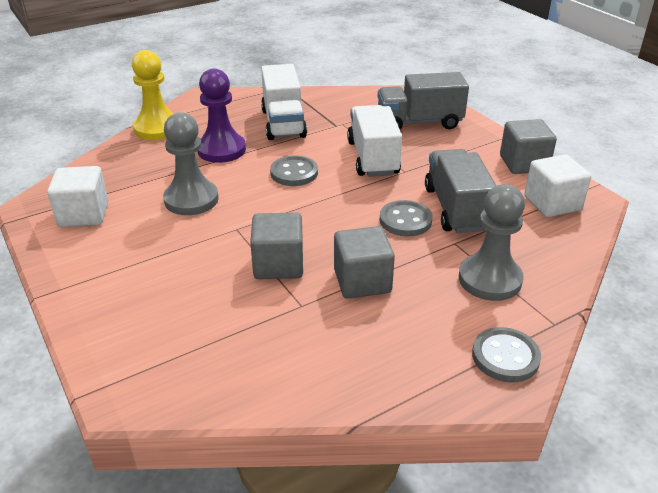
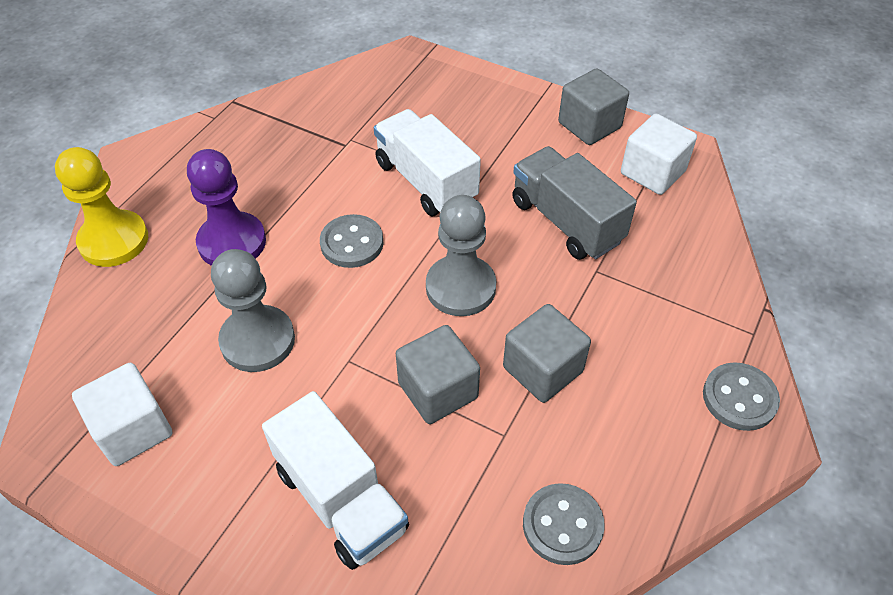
camera: 30 degrees left, 15 degrees up
white truck [261,64,307,140] -> white truck moved to [262,391,409,570]
grey truck [378,72,469,130] -> none
grey button [380,200,433,237] -> grey button moved to [523,483,605,565]
grey pawn [459,184,525,301] -> grey pawn moved to [426,195,496,316]

